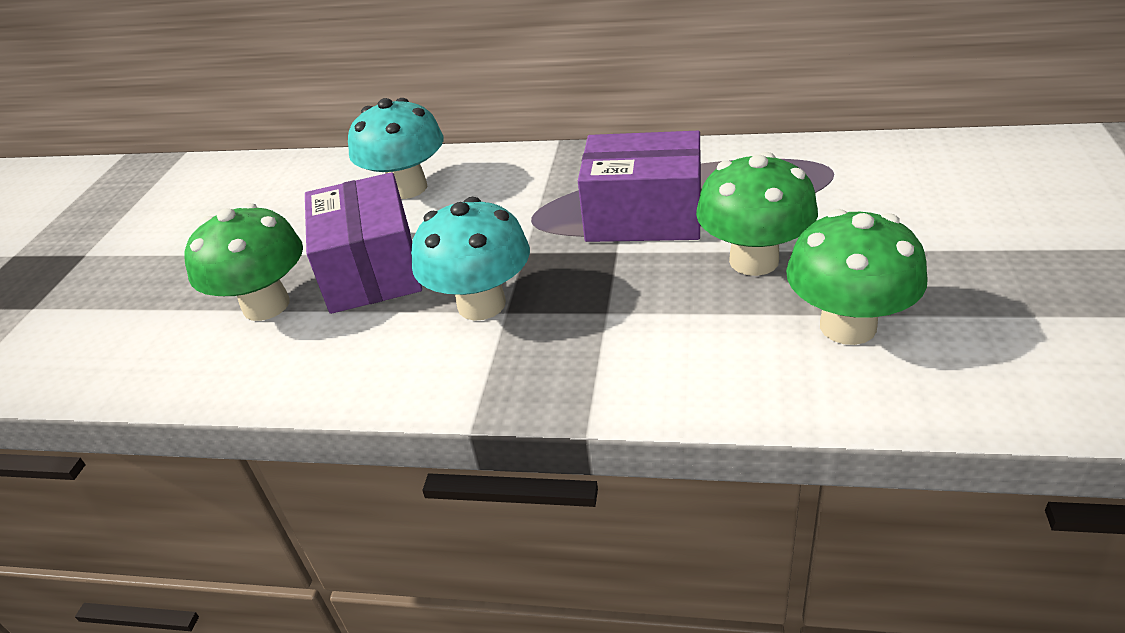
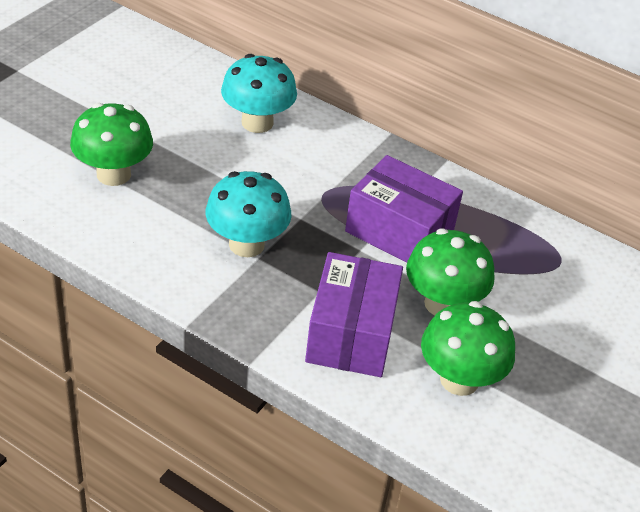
camera: 15 degrees right, 5 degrees up
purple box [305,172,422,314] -> purple box moved to [305,252,403,377]

